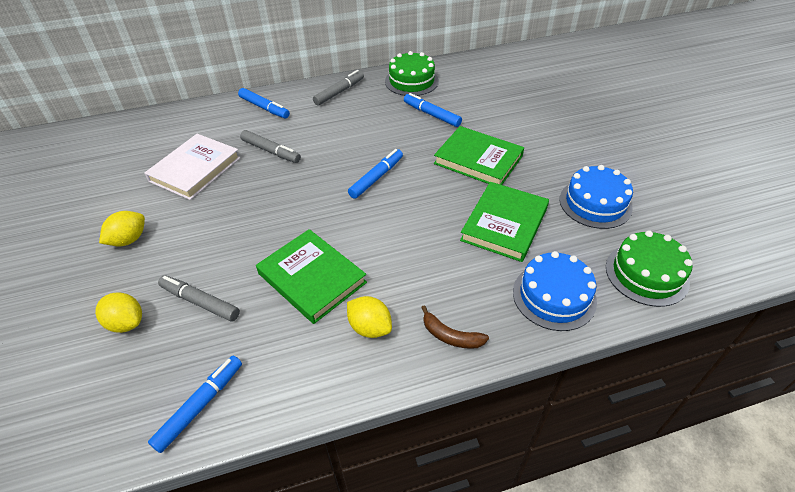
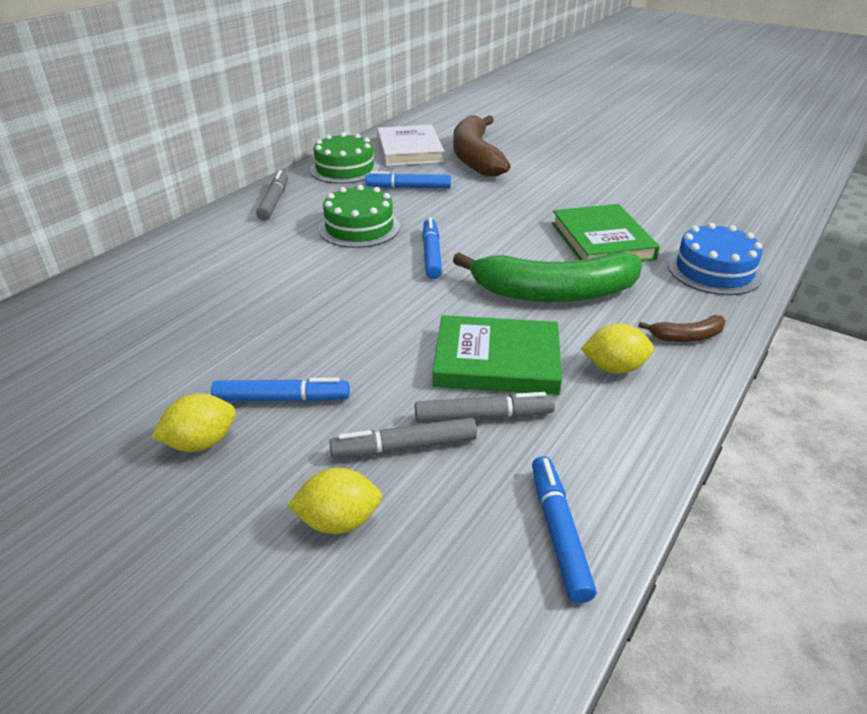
camera: 40 degrees left, 10 degrees down
yellow lemon [99,211,145,246] -> yellow lemon turned 60 degrees clockwise [151,394,236,452]
white book [144,134,241,200] -> white book moved to [377,125,444,166]
blue marker [238,88,290,118] -> blue marker moved to [211,378,350,402]
grey marker [240,130,301,163] -> grey marker moved to [415,392,555,423]
green book [434,126,524,185] -> none
blue cake [560,165,633,229] -> none
green cake [606,230,693,307] -> green cake moved to [319,185,400,248]
none -> brown banana [453,115,511,177]
none -> green banana [453,252,642,302]

